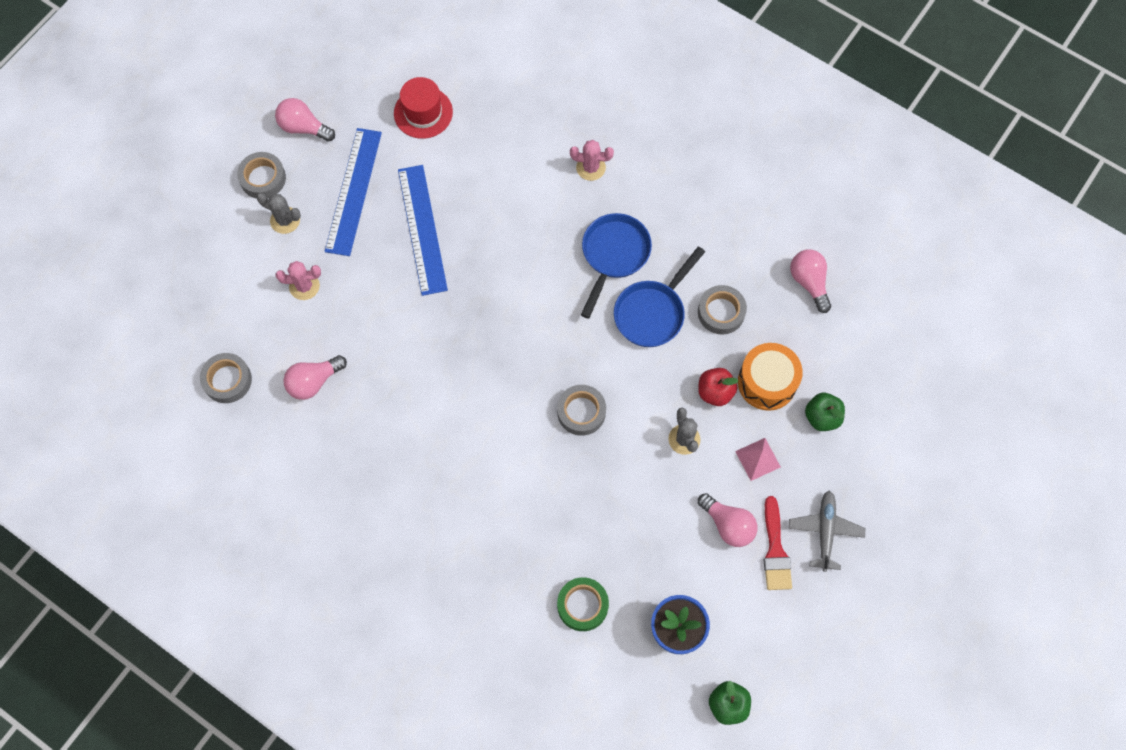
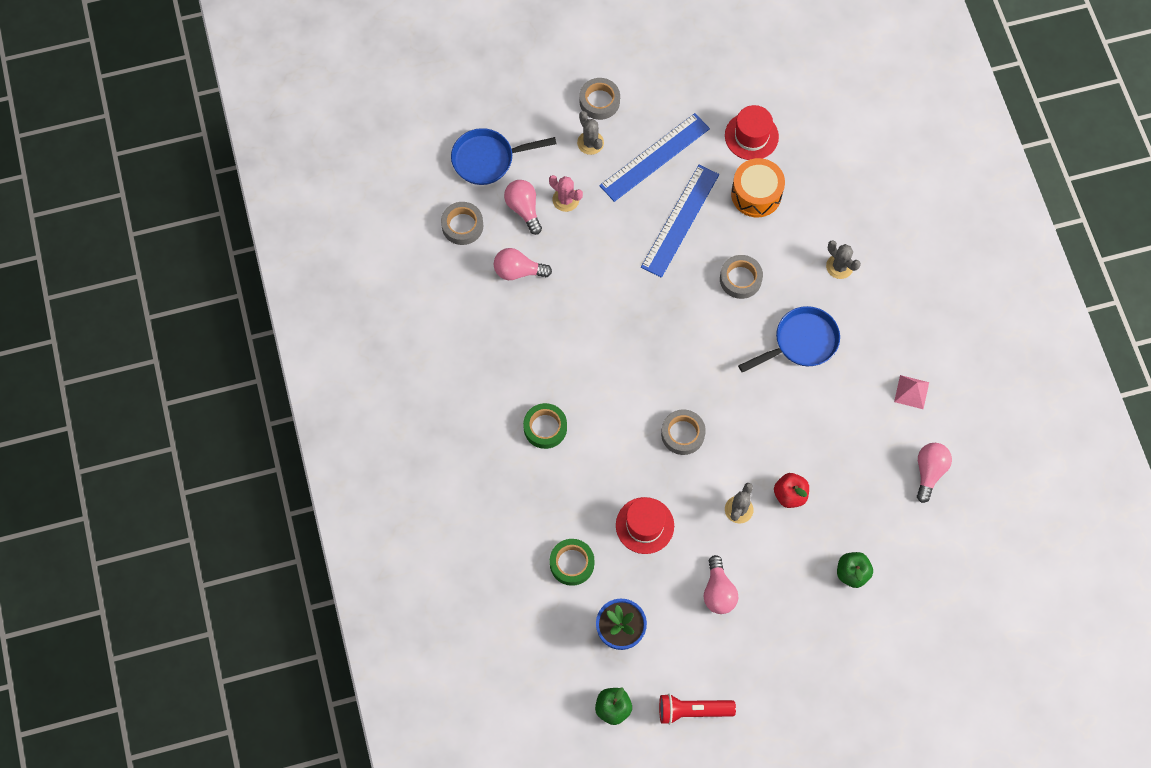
camera: 40 degrees right, 0 degrees up
pink light bulb [275,98,335,142] -> pink light bulb moved to [504,180,542,235]
pink cactus [570,140,614,181] -> grey cactus [826,241,861,279]
blue pan [614,246,705,347] -> blue pan moved to [451,128,557,185]
grey tape [698,285,747,335] -> grey tape moved to [720,255,763,299]
pink pyramid [735,438,781,481] -> pink pyramid moved to [894,375,929,409]
orange drum [738,343,803,411] -> orange drum moved to [731,158,785,217]
red brush [764,496,792,590] -> none
grey plane [788,491,865,572] -> none
none -> green tape [523,403,567,449]
none -> red hat [616,497,674,554]
none -> red flashlight [659,694,736,725]

